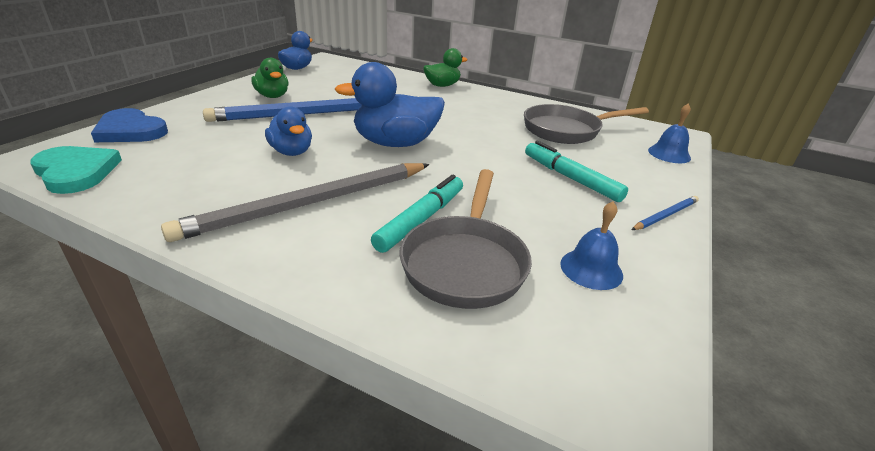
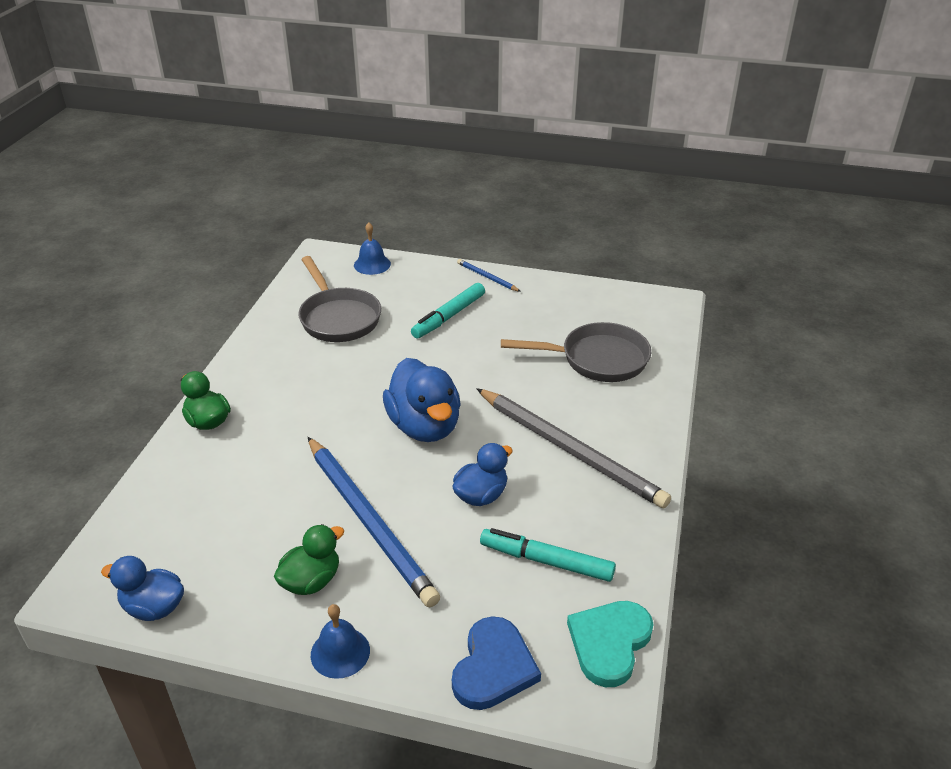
camera: 100 degrees left, 5 degrees up
turquoise marker [371,175,463,253] -> turquoise marker moved to [480,528,616,582]
blue bell [560,201,623,290] -> blue bell moved to [311,604,370,679]

